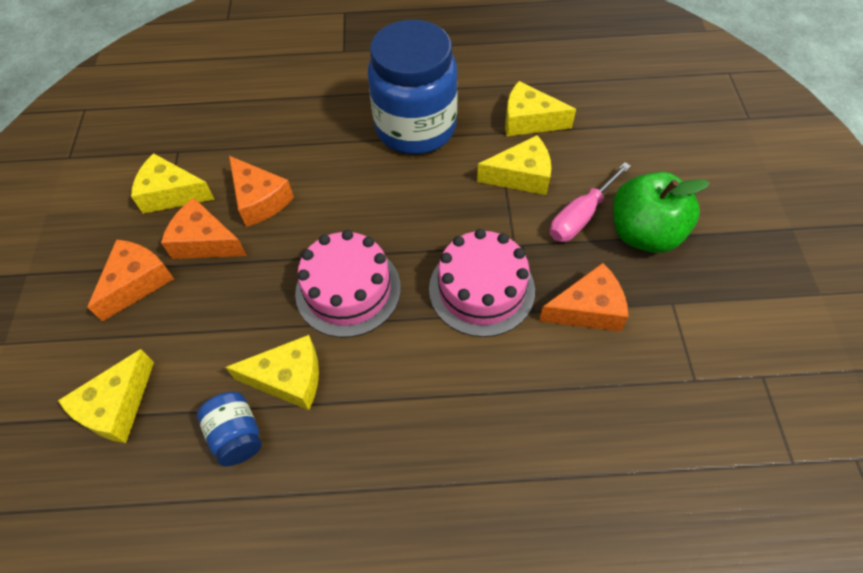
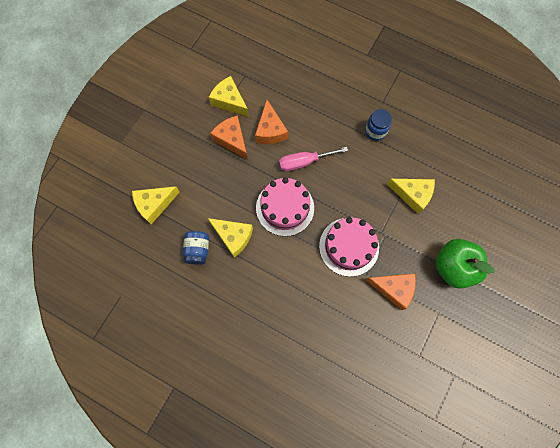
camera: 30 degrees right, 15 degrees up
orange cheese [88,239,174,322] -> none
blue jar [367,20,458,154] -> blue jar [365,109,392,141], size x0.44
yellow cheese [505,81,576,136] -> none
pink screwdriver [550,162,631,242] -> pink screwdriver moved to [279,147,348,171]

